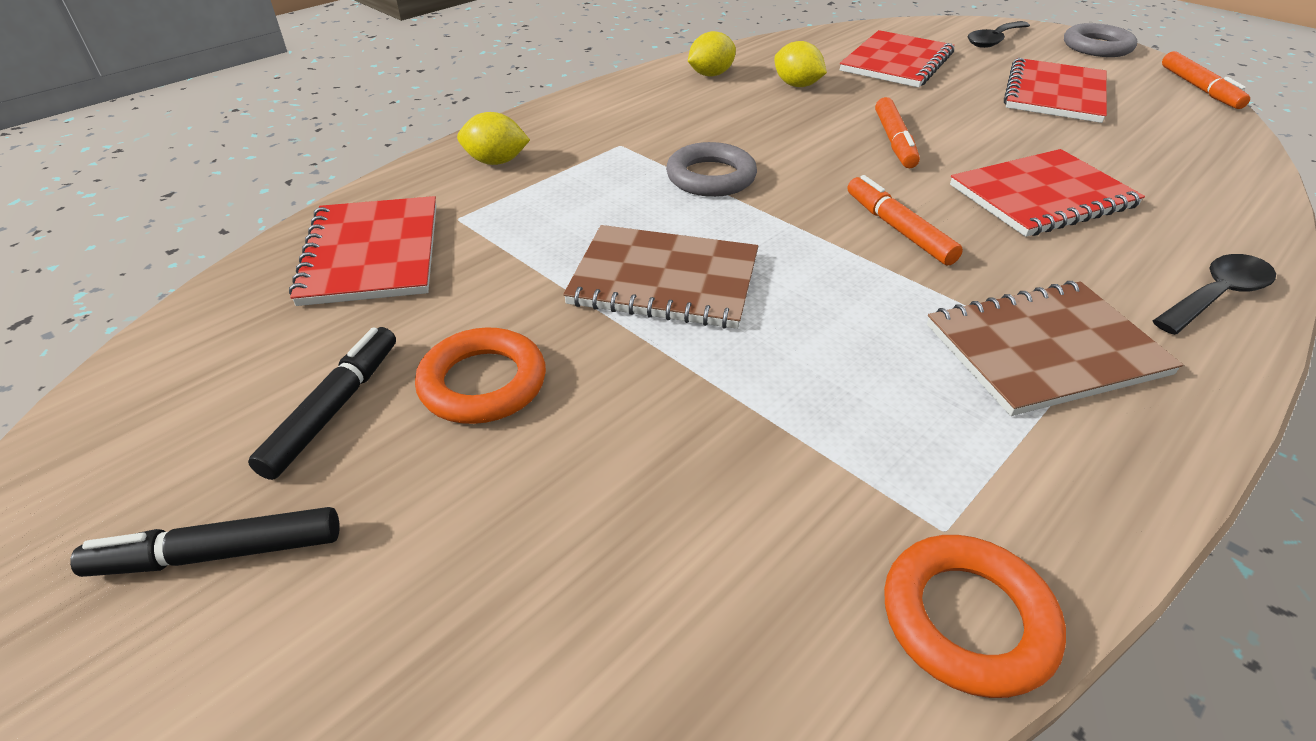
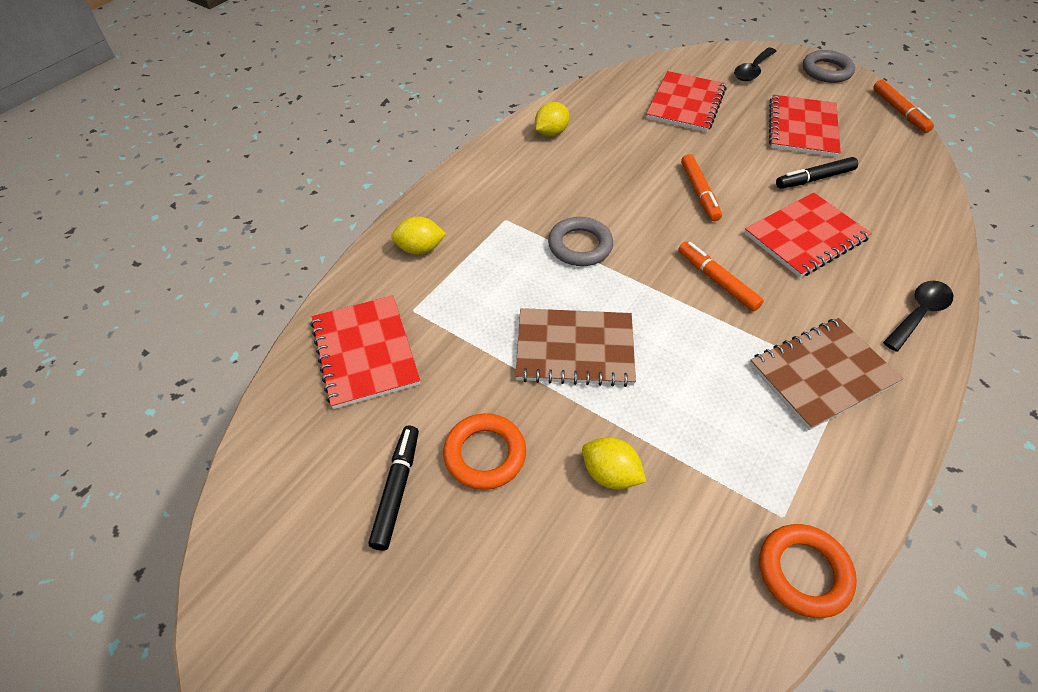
camera: 10 degrees left, 10 degrees up
black marker [70,507,340,577] -> black marker moved to [776,157,858,189]
yellow lemon [774,41,827,87] -> yellow lemon moved to [582,437,646,489]

